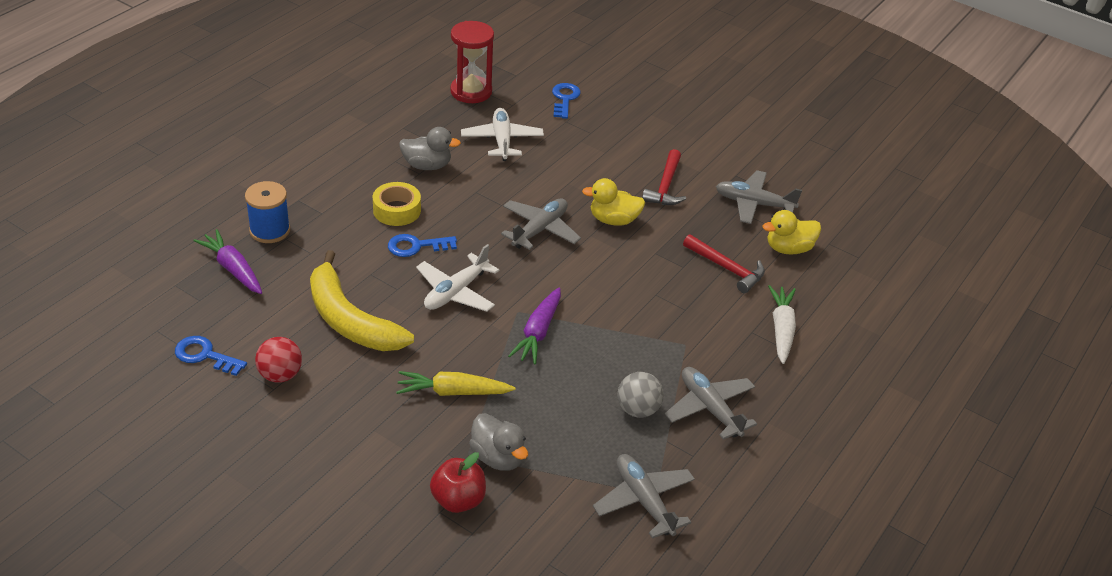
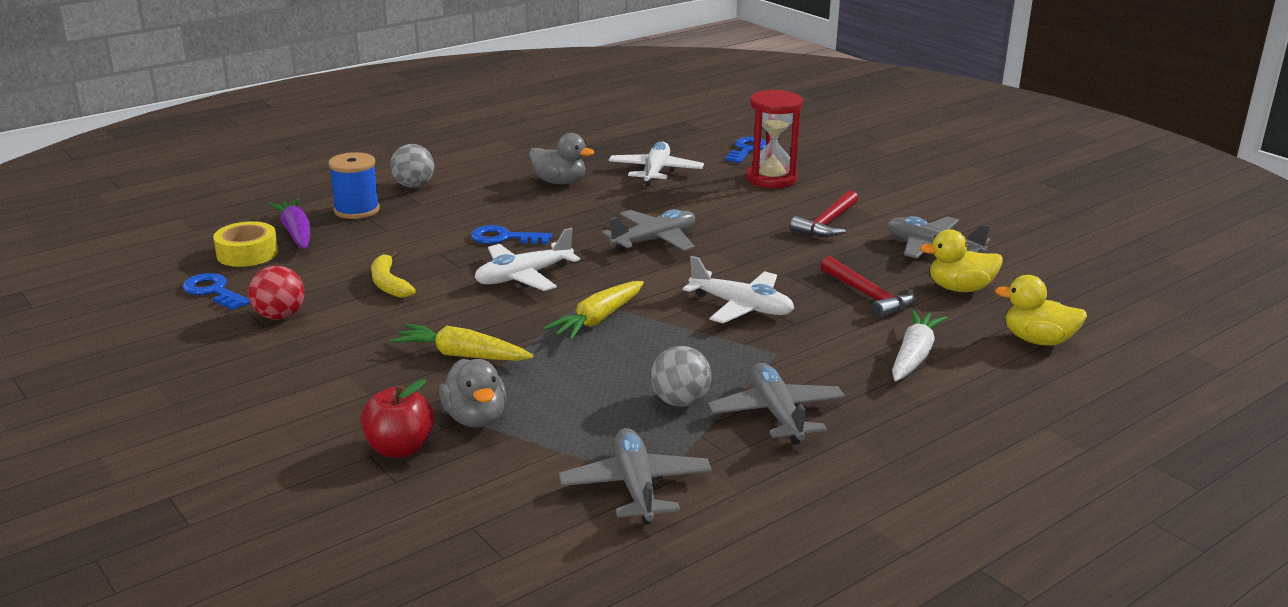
camera: 20 degrees right, 15 degrees down
yellow banana [310,250,414,351] -> yellow banana [371,251,416,298], size x0.51
yellow tape [373,182,421,226] -> yellow tape moved to [213,221,278,267]
red hourglass [450,21,494,103] -> red hourglass moved to [746,90,803,188]
purple carrot [508,287,561,365] -> yellow carrot [543,281,644,340]
yellow duck [582,178,645,226] -> yellow duck moved to [995,275,1087,346]
none -> grey ball [390,144,434,188]
none -> white plane [683,256,794,323]

